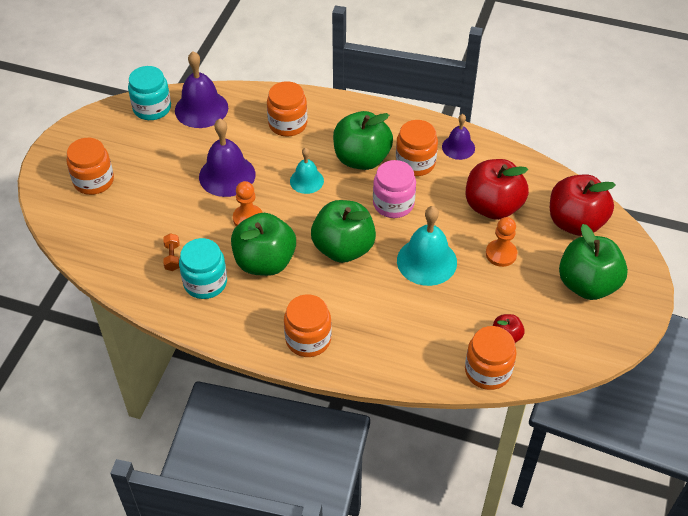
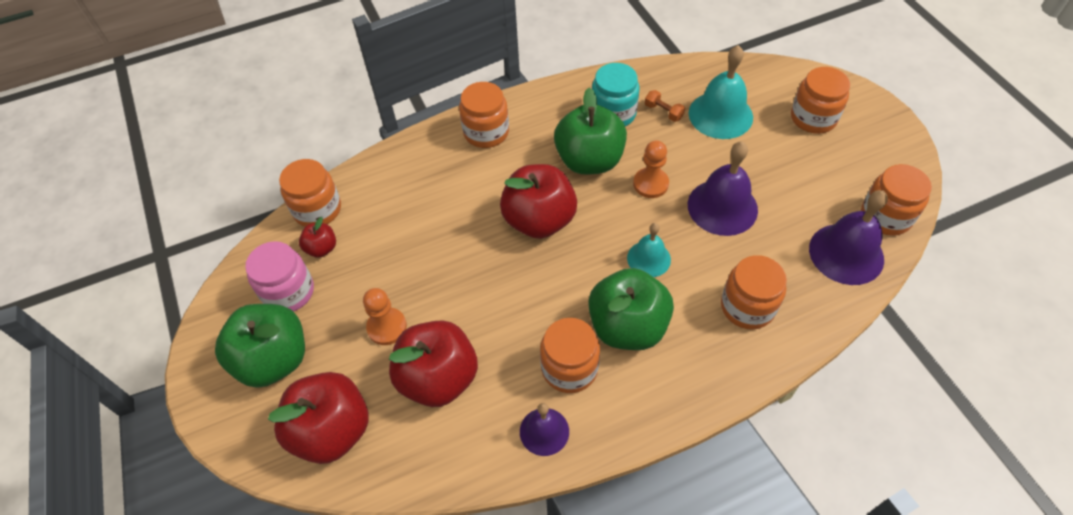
camera: 140 degrees right, 5 degrees up
turquoise jar [128,66,171,120] -> orange jar [861,164,932,236]
green apple [311,200,376,263] -> red apple [500,164,577,239]
pink jar [373,160,416,218] -> pink jar moved to [245,241,314,311]
turquoise bell [397,206,457,286] -> turquoise bell moved to [689,45,753,139]

